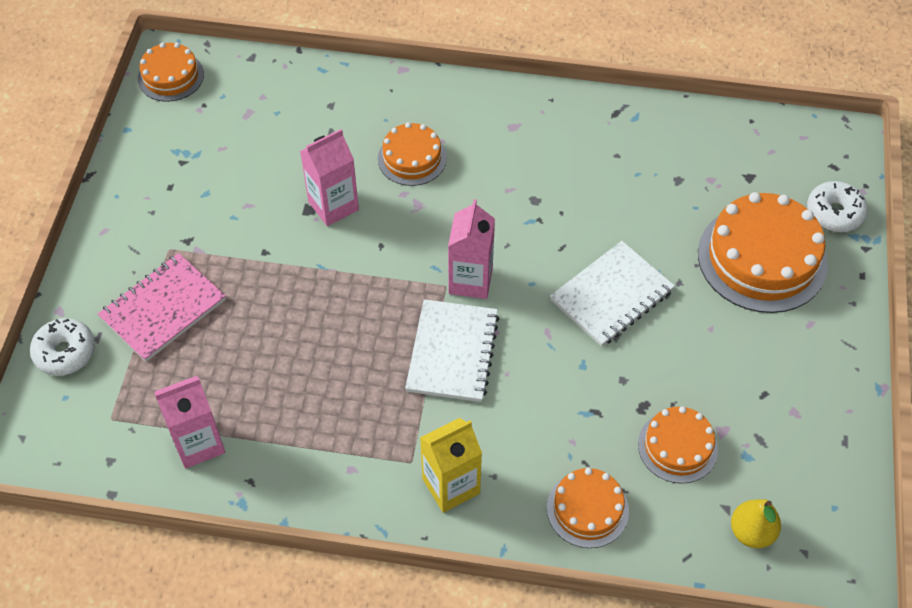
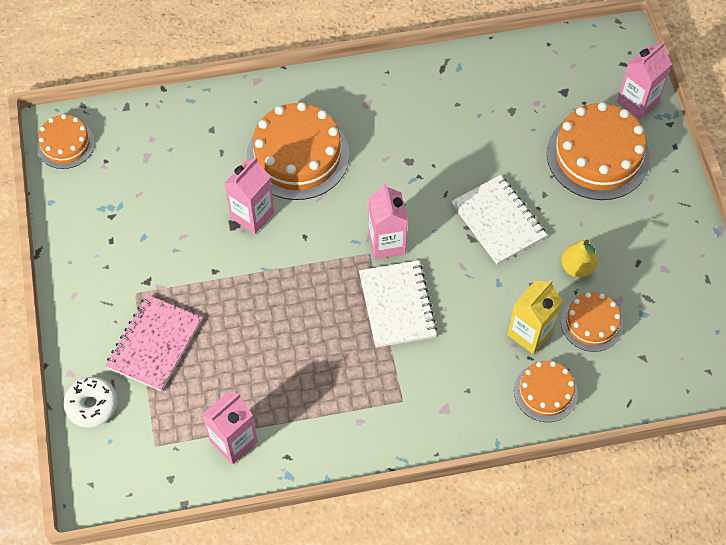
camera: 20 degrees left, 5 degrees up
orange cake [378,122,447,186] -> orange cake [247,102,349,200], size x1.77
yellow carton [420,418,482,513] -> yellow carton moved to [507,280,563,354]
white notebook [550,241,675,347] -> white notebook turned 60 degrees counterclockwise [451,175,547,265]
yellow pear [731,499,781,548] -> yellow pear moved to [561,240,597,278]
white donut [807,181,868,232] -> pink carton [617,41,672,120]

